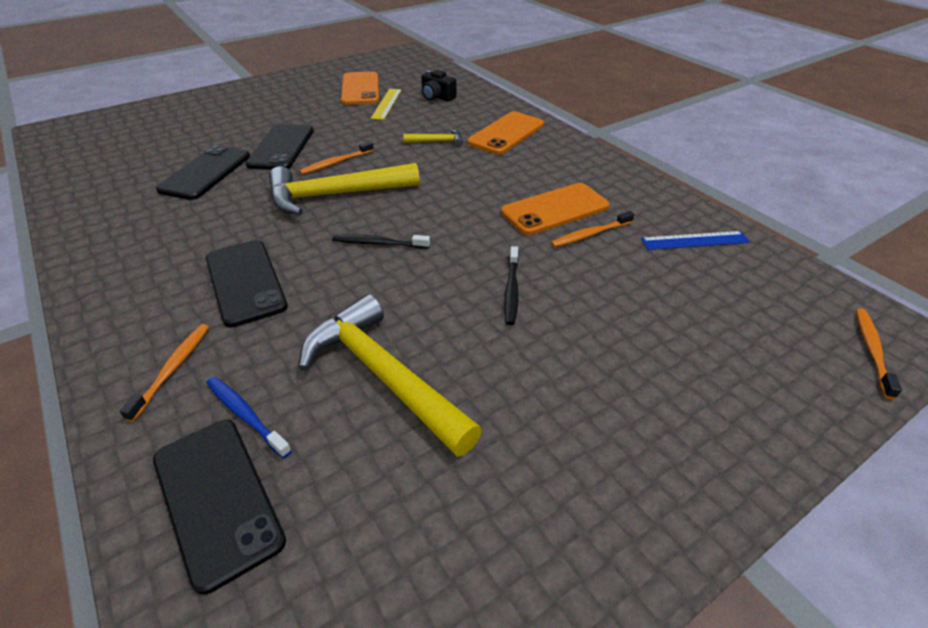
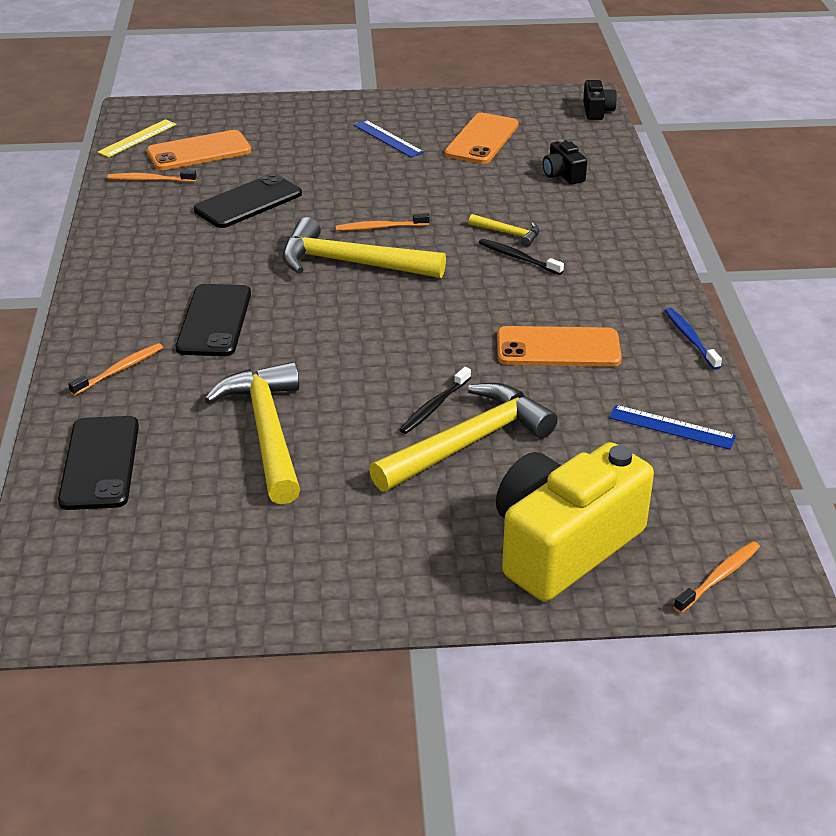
camera: 30 degrees right, 5 degrees down
blue toothbrush [206,377,292,458] -> blue toothbrush moved to [665,308,722,370]
black phone [246,124,314,170] -> none
black toothbrush [332,234,430,249] -> black toothbrush moved to [479,239,564,275]
yellow ruler [371,89,401,120] -> yellow ruler moved to [97,119,177,158]
orange phone [467,111,544,155] -> orange phone moved to [147,130,251,170]
orange toothbrush [550,211,634,247] -> orange toothbrush moved to [107,170,197,182]
none -> blue ruler [354,120,424,158]
none -> yellow hammer [369,383,558,491]
none -> yellow camera [496,442,654,602]
none -> black camera [583,80,617,120]

